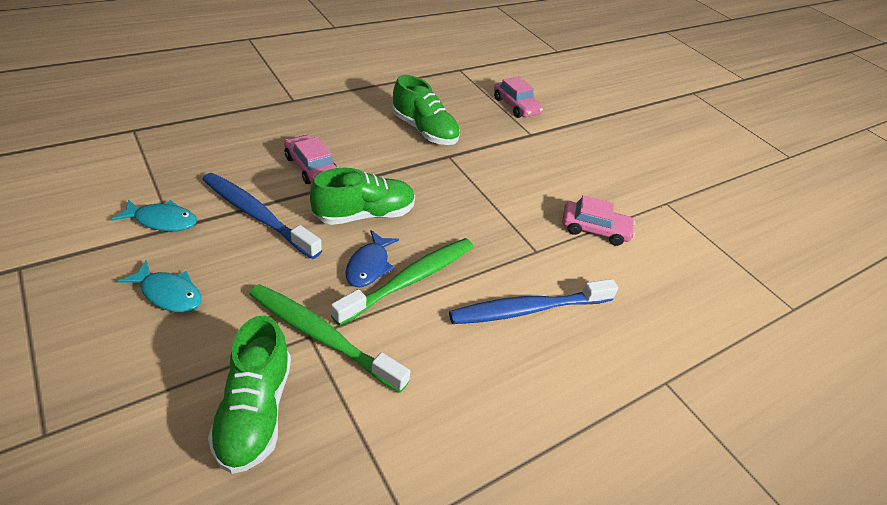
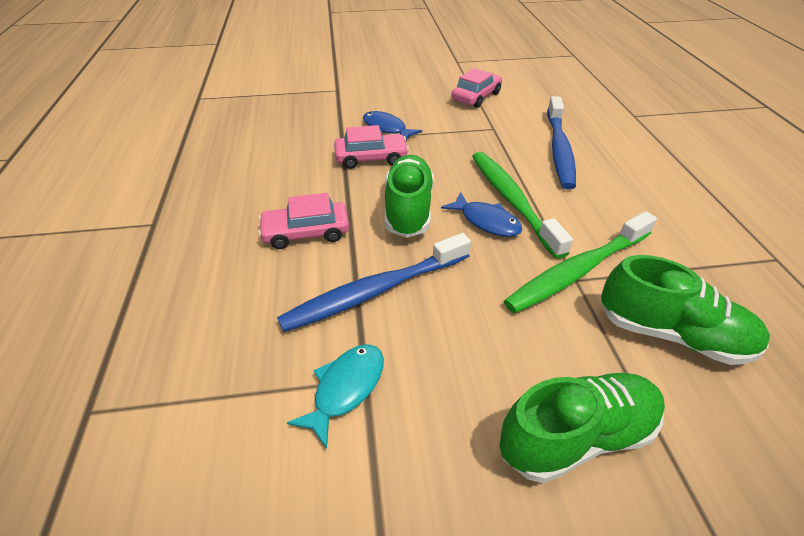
camera: 60 degrees left, 0 degrees up
turquoise fish [118,260,202,313] -> none
green shoe [392,75,460,145] -> green shoe moved to [499,373,665,483]
pink car [494,76,543,118] -> pink car moved to [334,125,409,169]
none -> blue fish [363,111,422,140]

